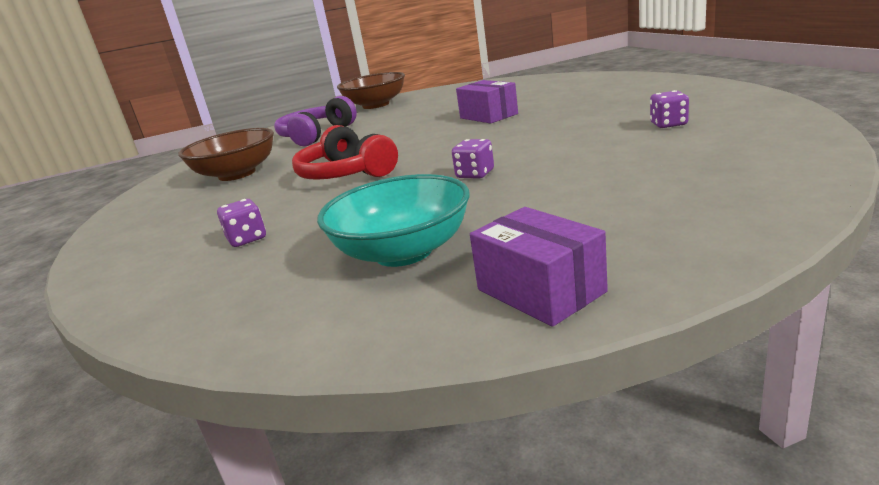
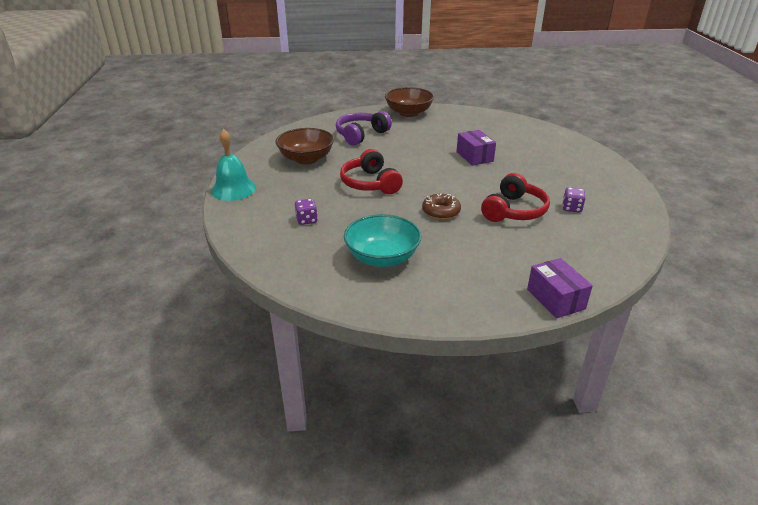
camera: 10 degrees right, 10 degrees up
purple dice [452,139,494,179] -> brown donut [422,194,461,220]
purple box [470,207,608,327] -> purple box moved to [527,258,593,319]
none -> turquoise bell [211,129,256,201]
none -> red headphones [481,173,550,222]

